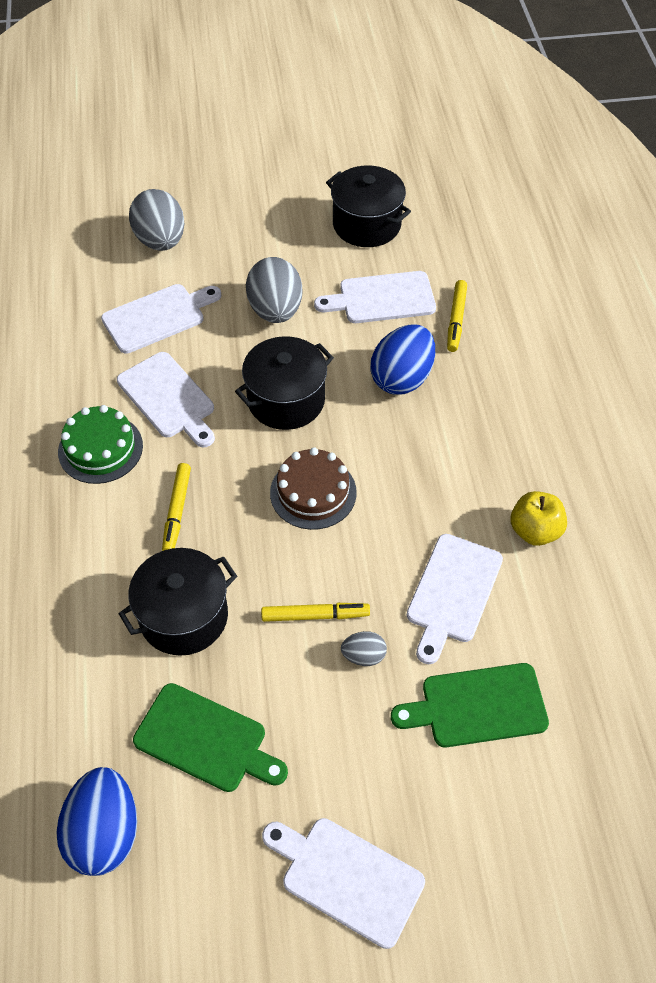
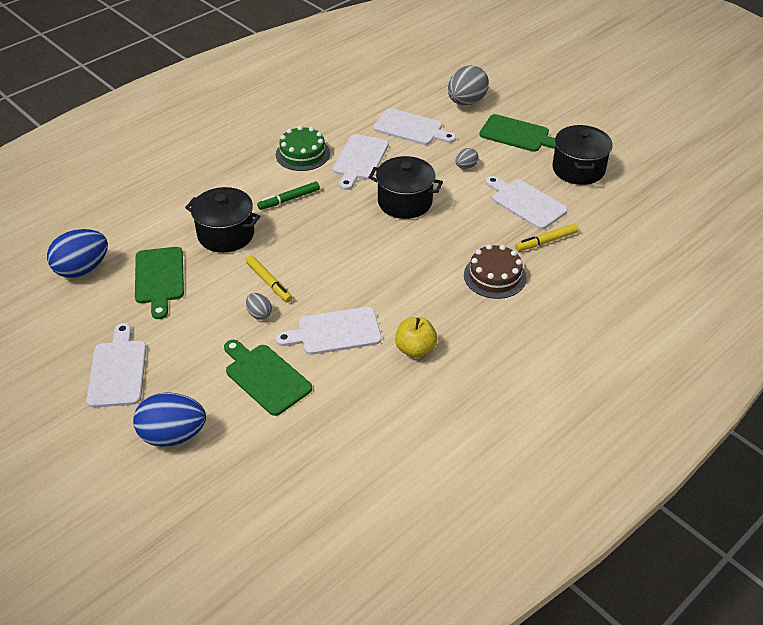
camera: 55 degrees right, 10 degrees down
yellow marker [162,463,191,551] -> green marker [257,181,320,210]
grey egg [246,257,303,323] -> grey egg [456,148,479,169], size x0.49
brown cake [270,448,357,530] -> brown cake moved to [464,244,526,299]
blue egg [370,325,435,395] -> blue egg moved to [133,392,206,447]
none -> green cutting board [479,114,555,152]

